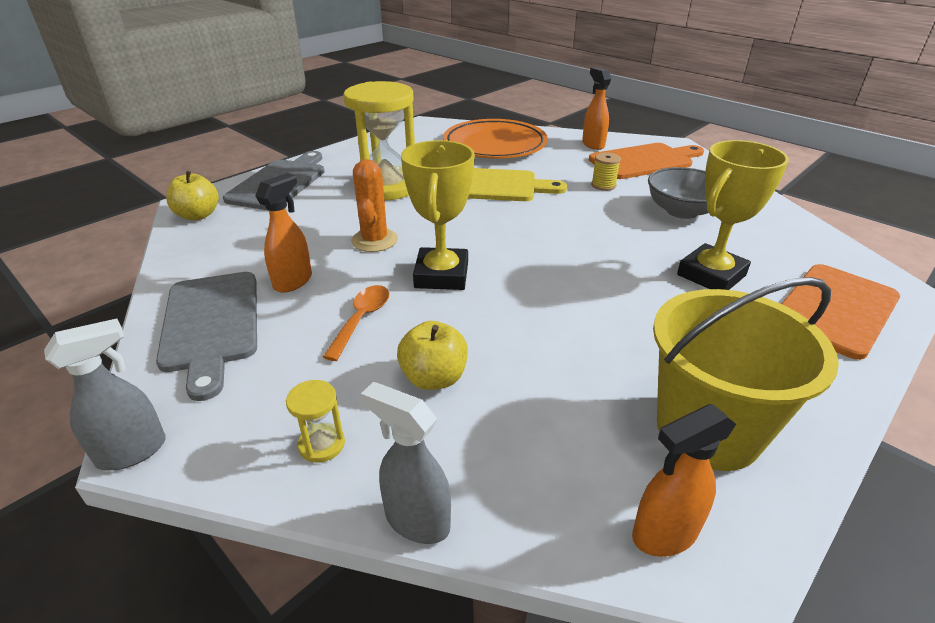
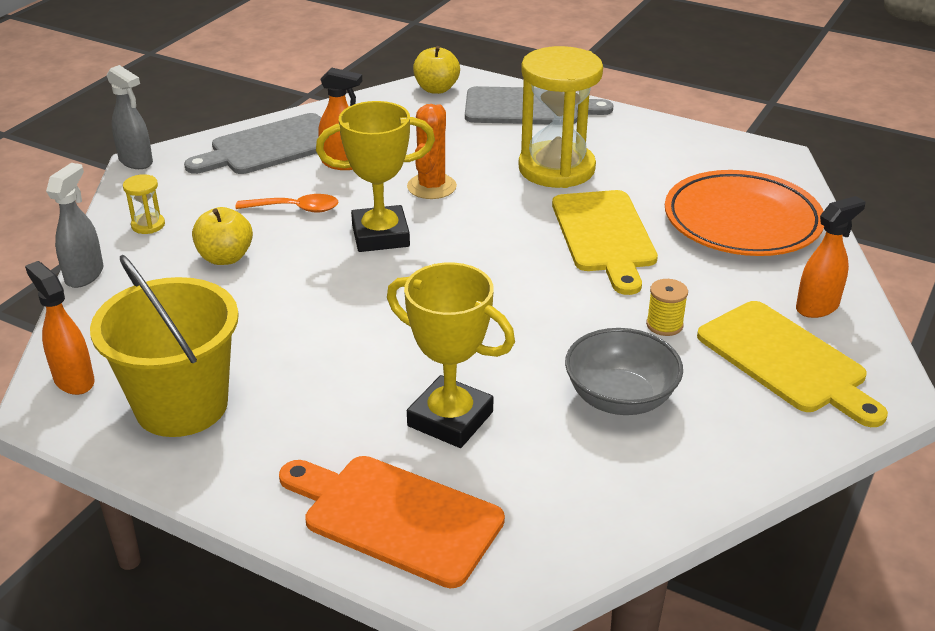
camera: 75 degrees right, 0 degrees up
orange cactus [351,159,398,252] -> orange cactus turned 60 degrees counterclockwise [407,104,457,199]
orange cutting board [589,143,704,179] -> yellow cutting board [697,301,888,427]

